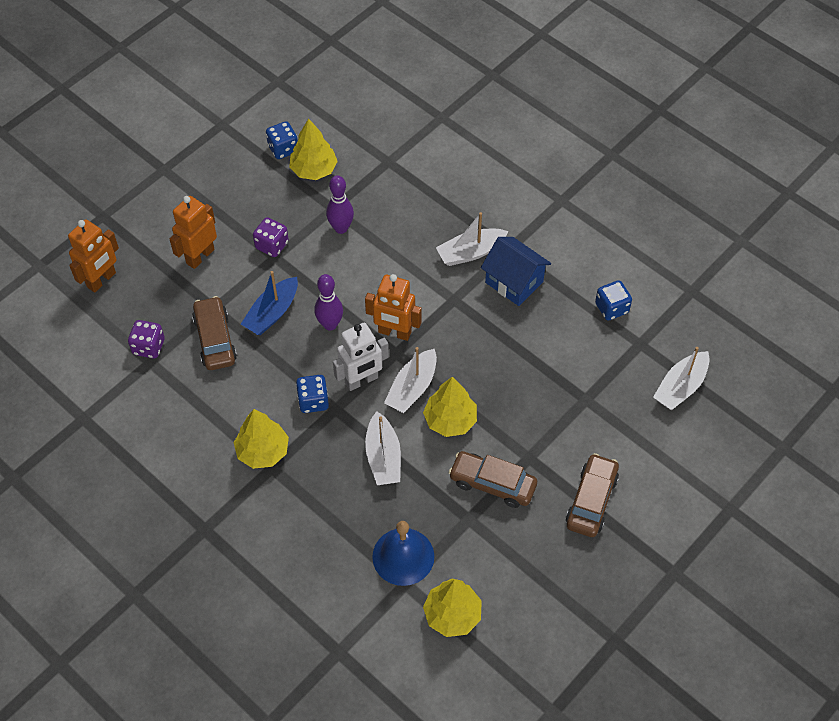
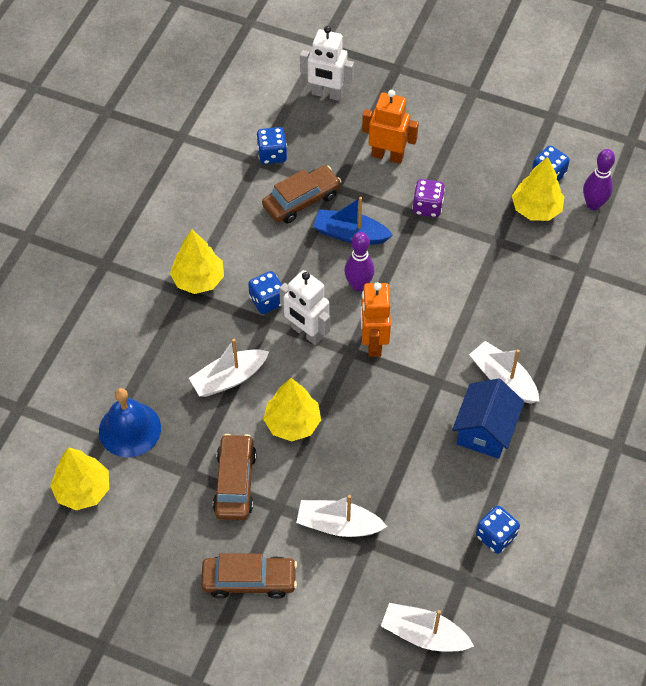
camera: 70 degrees right, 0 degrees up
orange robot [68,219,119,292] -> white robot [300,26,354,101]
purple dice [128,320,165,359] -> blue dice [256,127,287,164]
purple bowling pin [326,175,354,234] -> purple bowling pin moved to [583,149,615,210]
white boat [384,347,437,413] -> white boat moved to [296,495,387,537]

